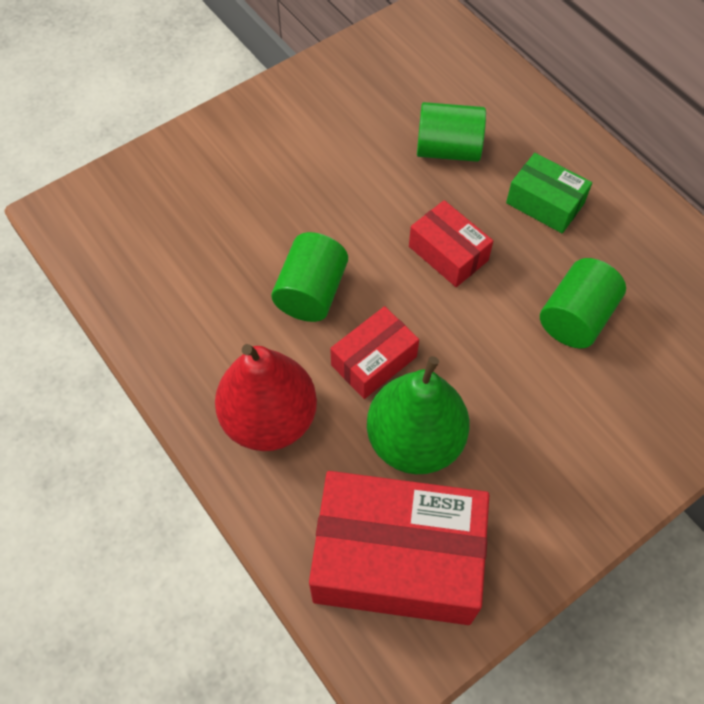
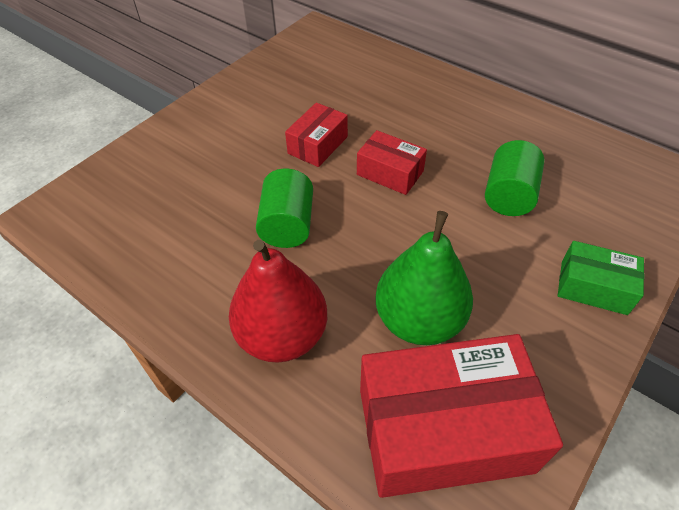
camera: 15 degrees left, 10 degrees down
red box [330,306,419,399] -> red box moved to [285,103,348,167]
green cylinder [417,102,486,162] -> none
green box [506,153,592,233] -> green box moved to [558,241,644,315]

